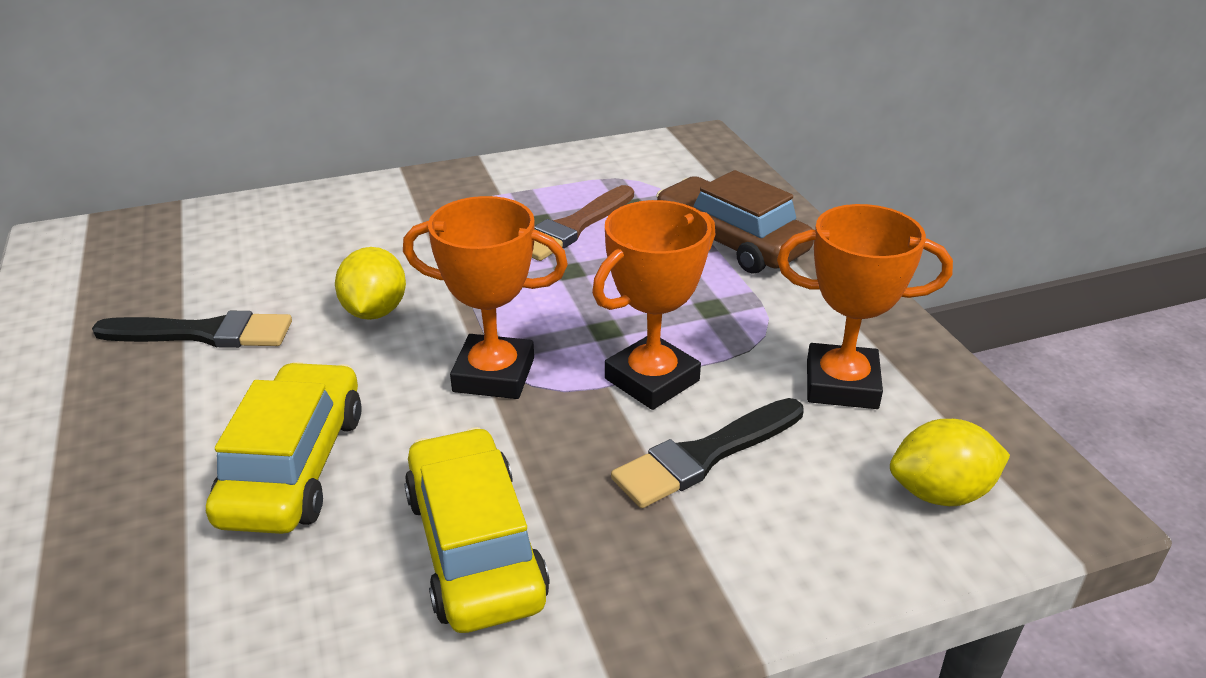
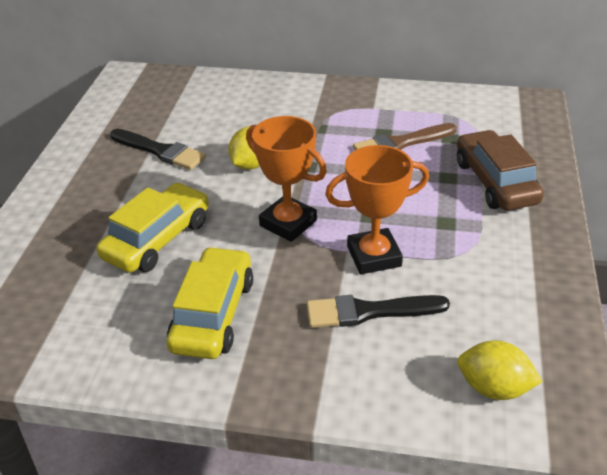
camera: 30 degrees right, 5 degrees up
orange trophy [777,204,953,409] -> none

